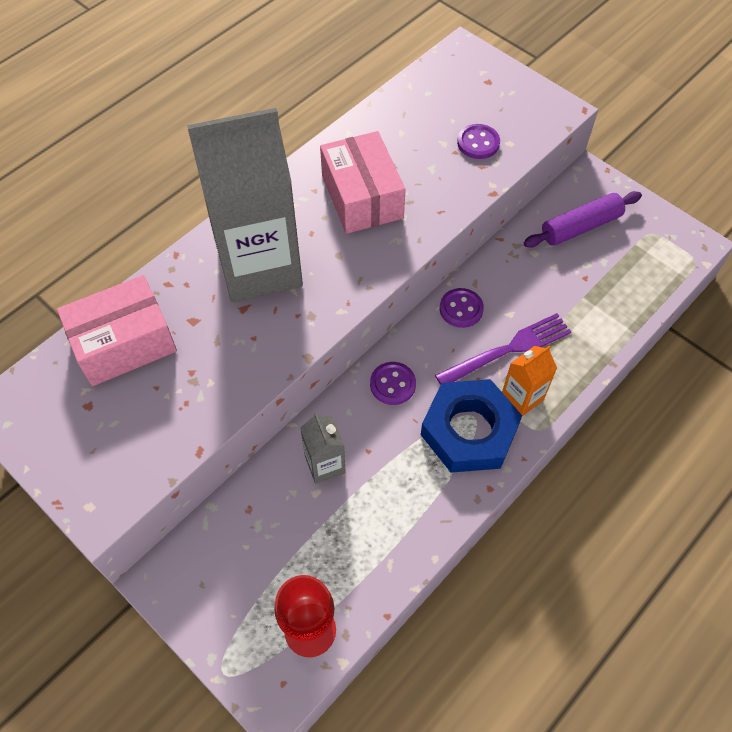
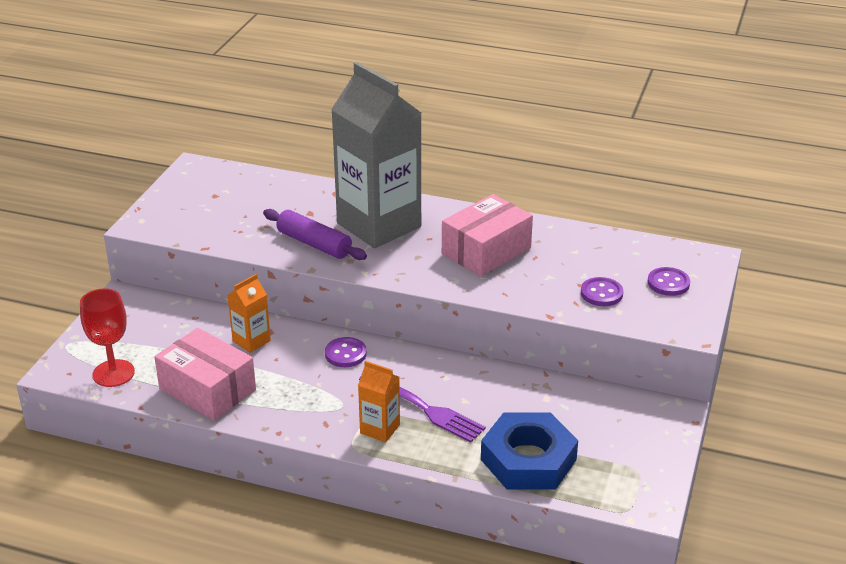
camera: 65 degrees right, 25 degrees down
pink box [57,275,177,386] -> pink box moved to [154,328,256,421]
grey carton [300,412,346,484] -> orange carton [228,274,271,353]
blue nut [421,379,522,473] -> blue nut moved to [481,412,578,489]
purple button [440,288,484,328] -> purple button moved to [648,267,690,296]
purple rolling pin [524,191,642,248] -> purple rolling pin moved to [263,209,367,260]

